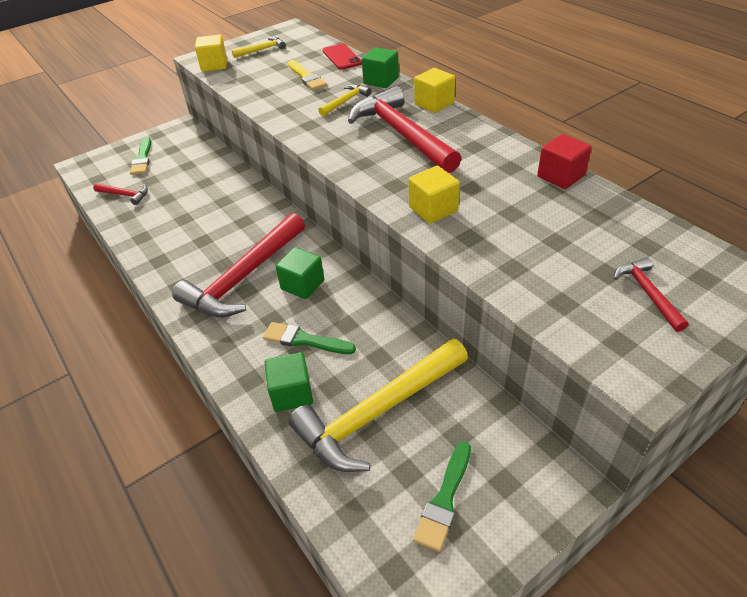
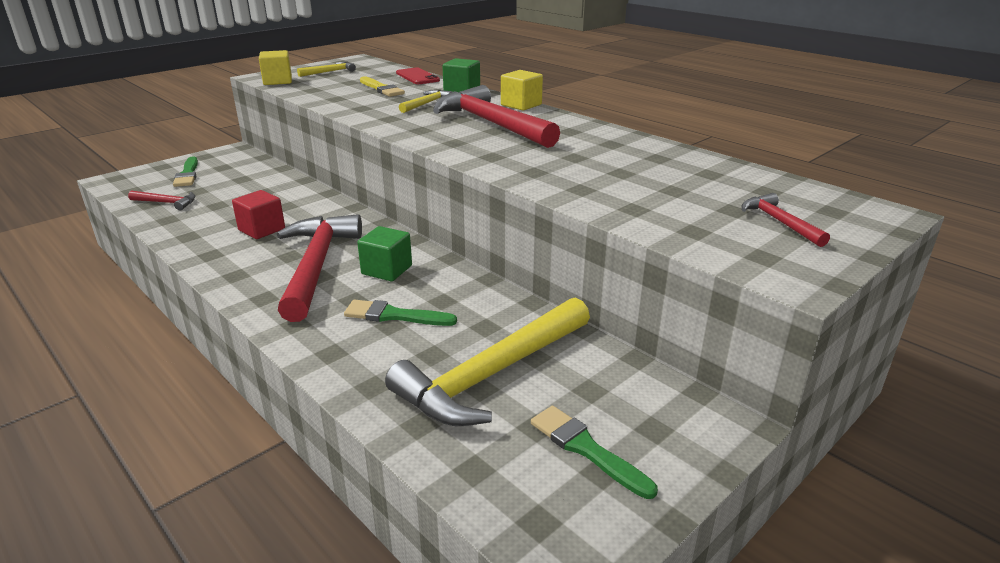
camera: 10 degrees left, 15 degrees down
red hammer [172,213,305,318] -> red hammer turned 150 degrees clockwise [277,214,362,322]
green cube [265,352,313,412] -> none
yellow cube [408,166,460,224] -> none
green brush [413,441,471,552] -> green brush turned 120 degrees clockwise [531,406,658,499]
red cube [537,134,592,189] -> red cube moved to [232,190,285,239]

